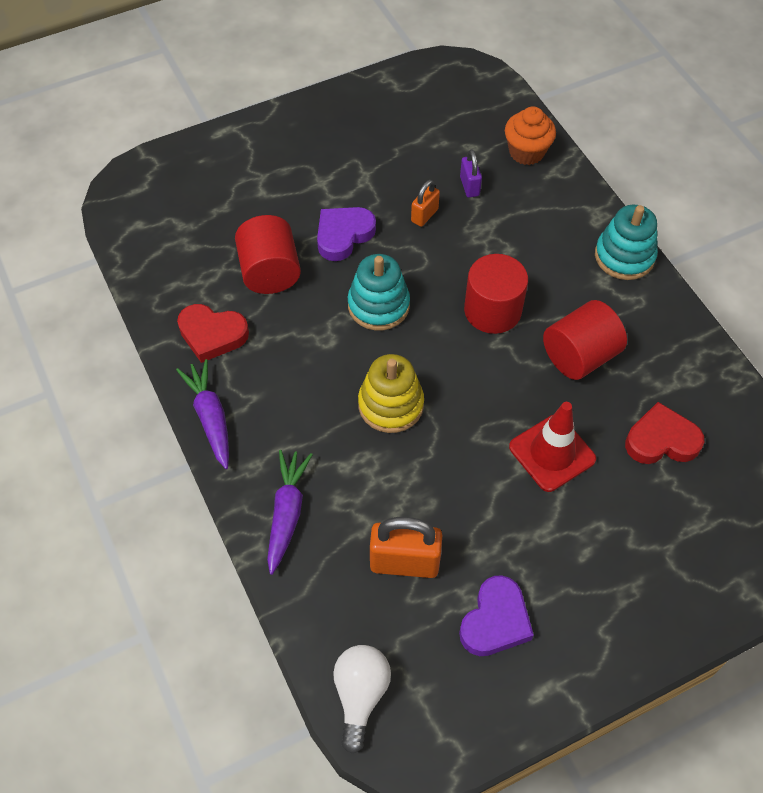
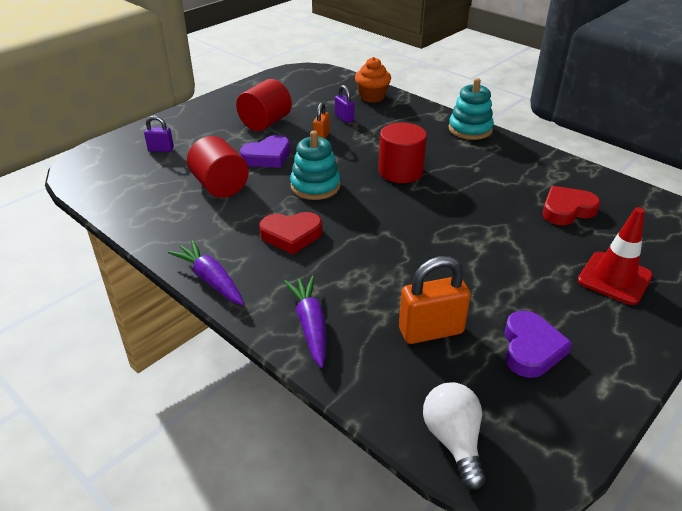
camera: 20 degrees left, 20 degrees down
red heart [177,304,249,363] -> red heart moved to [259,212,322,254]
purple heart [317,207,376,261] -> purple heart turned 150 degrees counterclockwise [240,135,290,168]
yellow stacking toy [358,354,424,433] -> none
red traffic cone [509,402,596,492] -> red traffic cone moved to [578,207,653,305]
red cylinder [543,300,627,380] -> red cylinder moved to [236,79,292,131]
none -> purple padlock [144,115,174,152]

